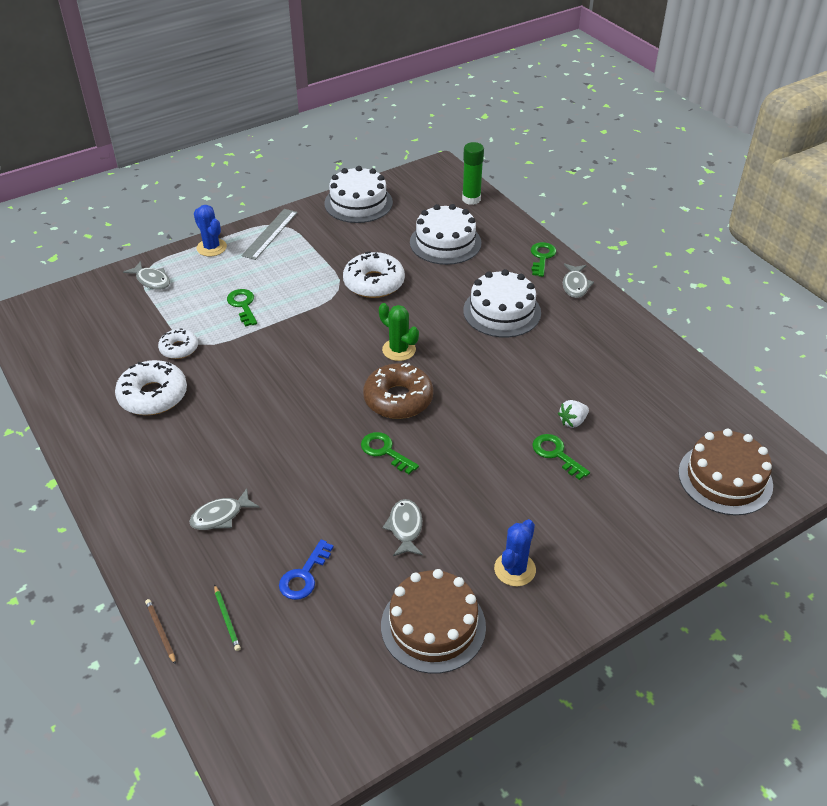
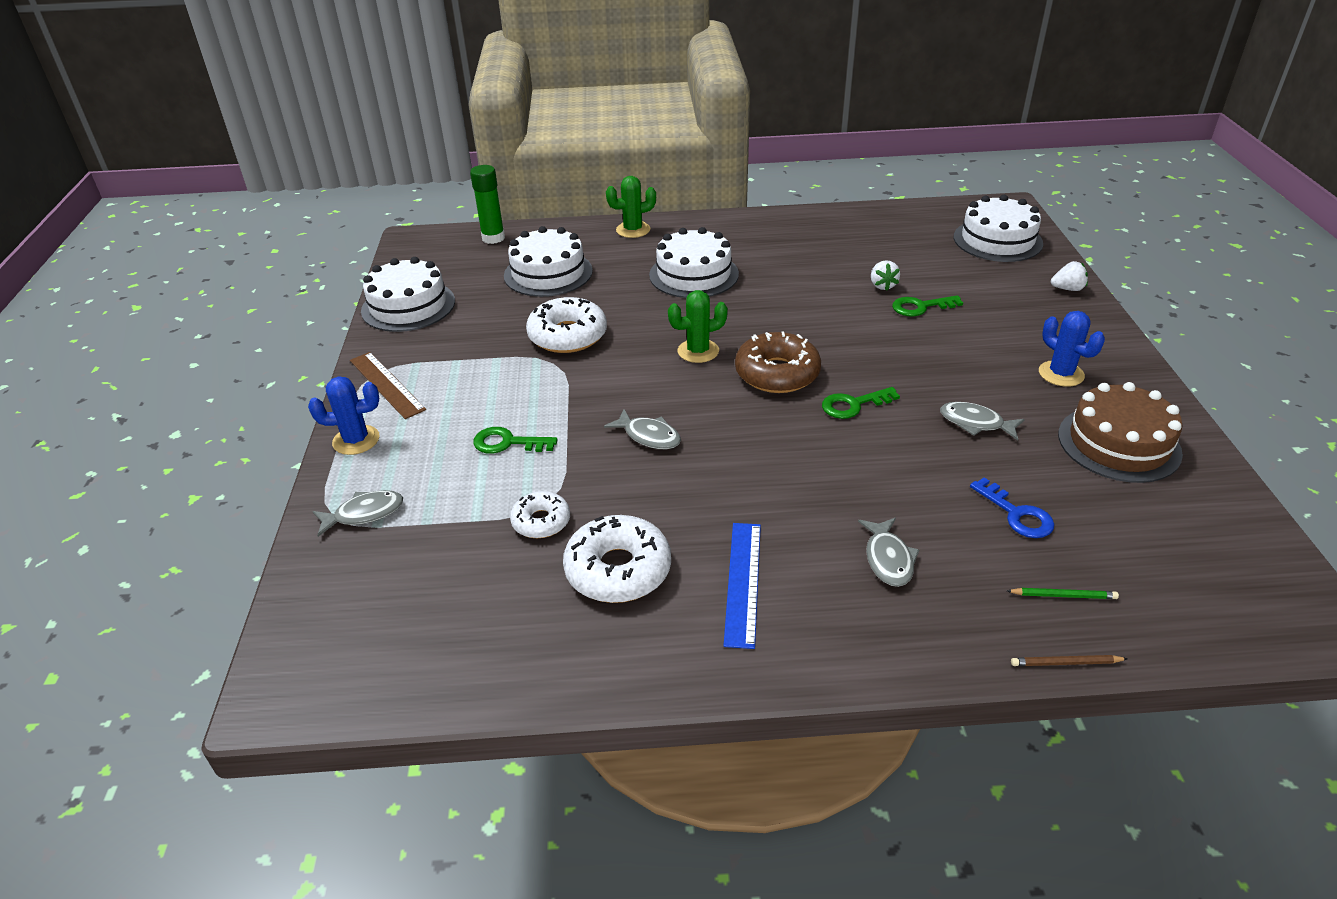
camera: 60 degrees left, 5 degrees down
grey ruler [242,209,298,260] -> brown ruler [350,352,426,419]
green key [531,242,556,277] -> green cactus [606,176,656,238]
grey fish [563,264,594,298] -> grey fish moved to [604,409,681,449]
brown cake [678,429,773,515] -> white cake [954,195,1043,262]
none -> blue ruler [723,523,761,649]
none -> white strawberry [1051,261,1088,291]

